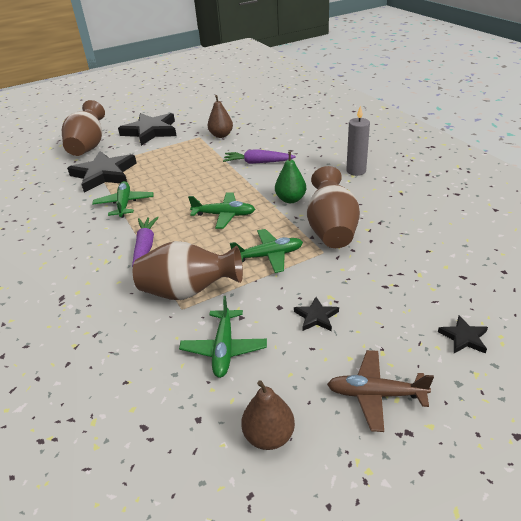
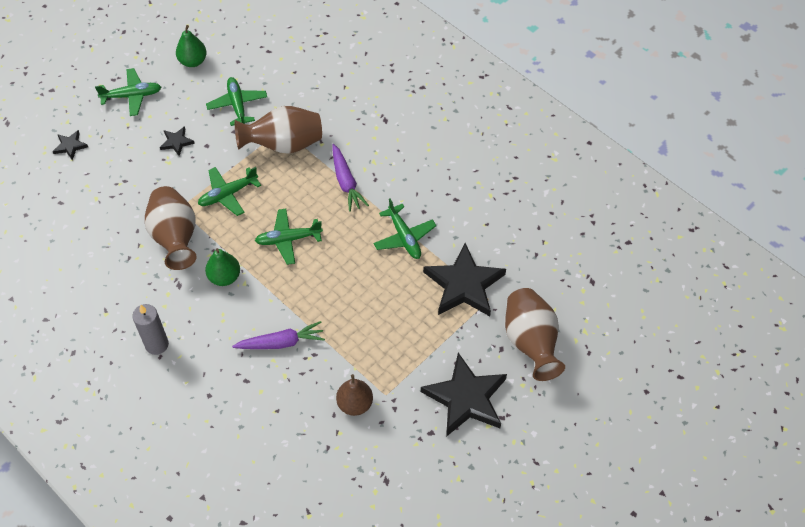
camera: 160 degrees right, 20 degrees up
brown pear [241,380,295,450] -> green pear [176,25,207,67]
brown plane [327,350,434,432] -> green plane [95,68,161,116]

